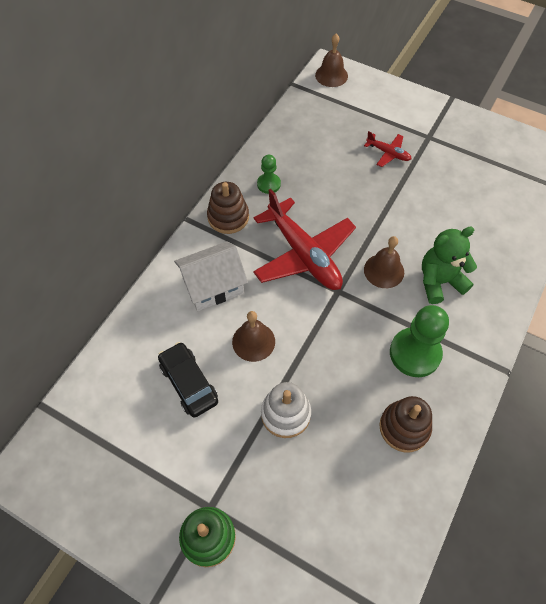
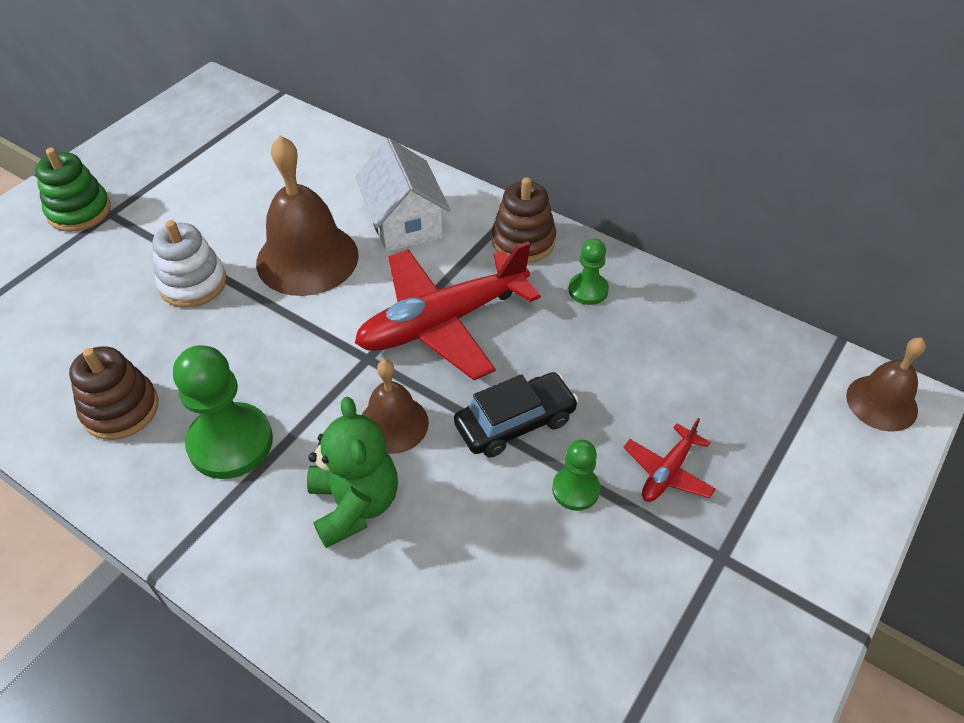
camera: 95 degrees right, 10 degrees down
black car [158,342,218,418] -> black car moved to [454,372,579,457]
brown bell [232,311,275,362] -> brown bell [256,135,359,296], size x1.70
none -> green pawn [552,440,600,511]

